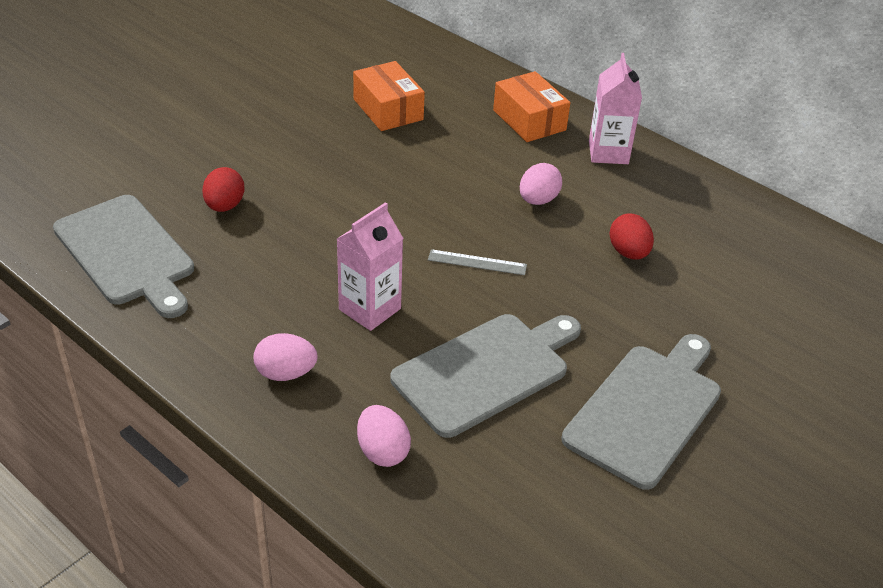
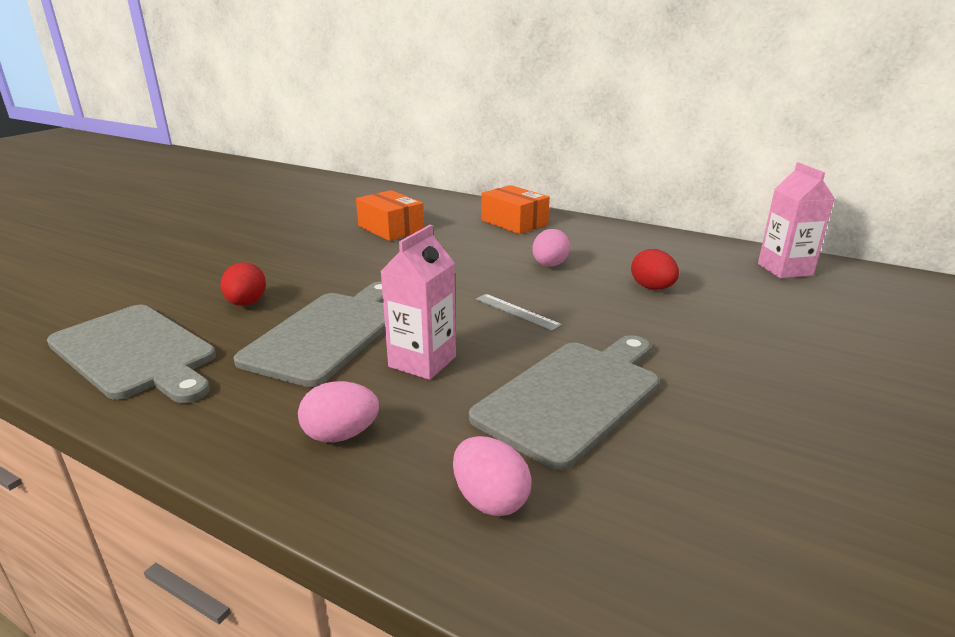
camera: 10 degrees left, 15 degrees down
grey ruler [428,249,527,275] -> grey ruler turned 45 degrees clockwise [475,294,562,331]
grey cutting board [562,334,721,490] -> grey cutting board moved to [234,281,385,387]
pink carton [589,53,642,164] -> pink carton moved to [758,162,835,278]

